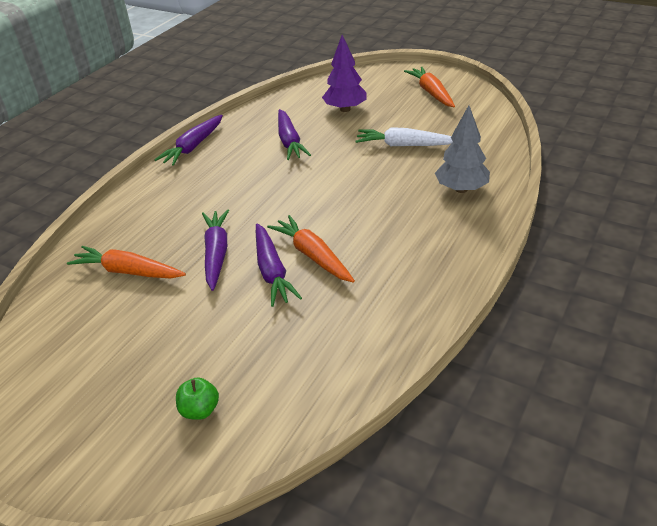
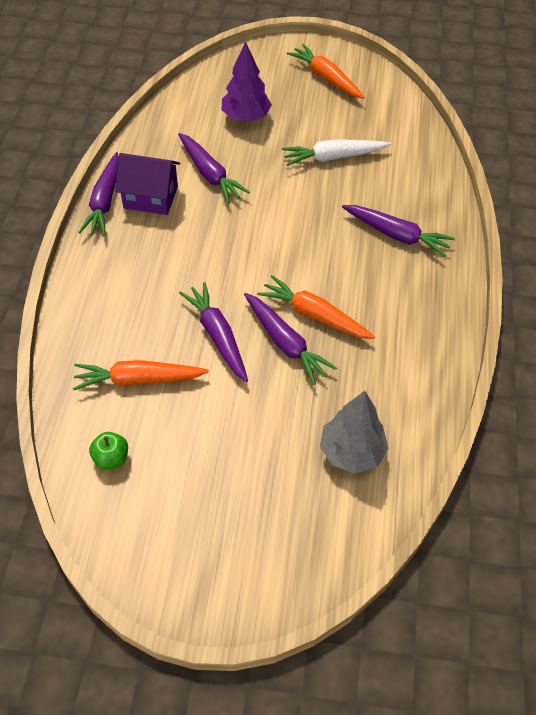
camera: 25 degrees left, 15 degrees up
green apple [176,378,219,420] -> green apple moved to [89,432,128,470]
grey tree [435,105,490,193] -> grey tree moved to [320,391,389,473]
none -> purple house [115,153,180,215]
none -> purple carrot [342,205,455,257]

